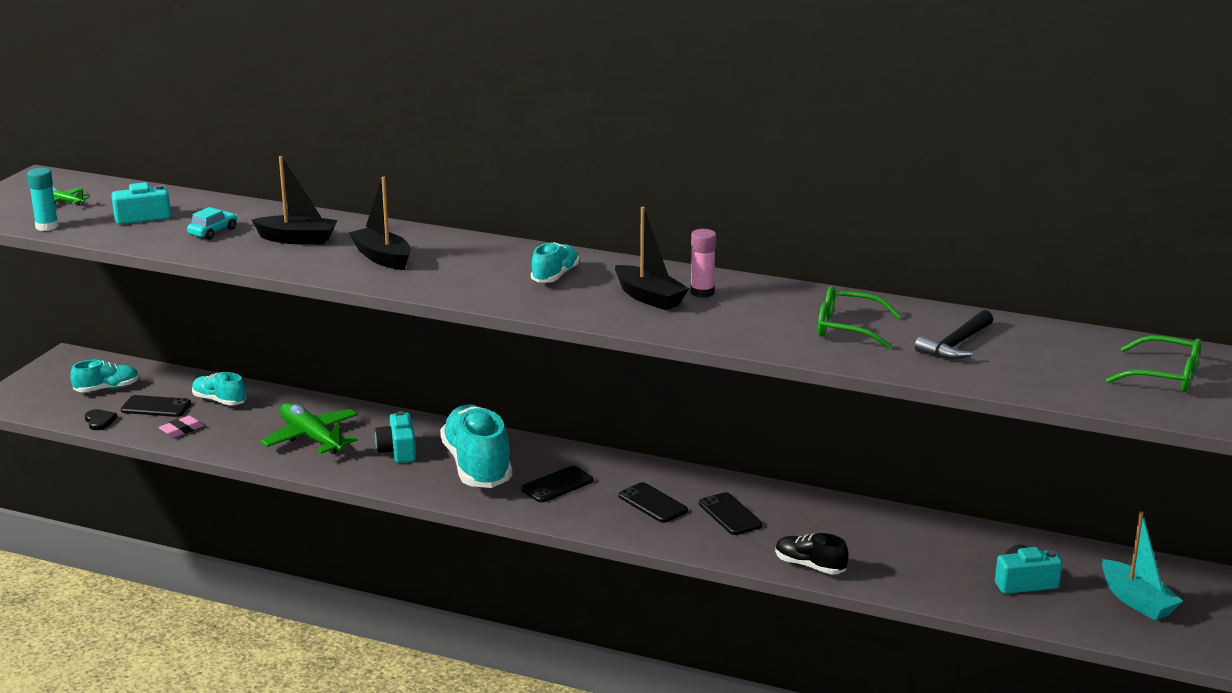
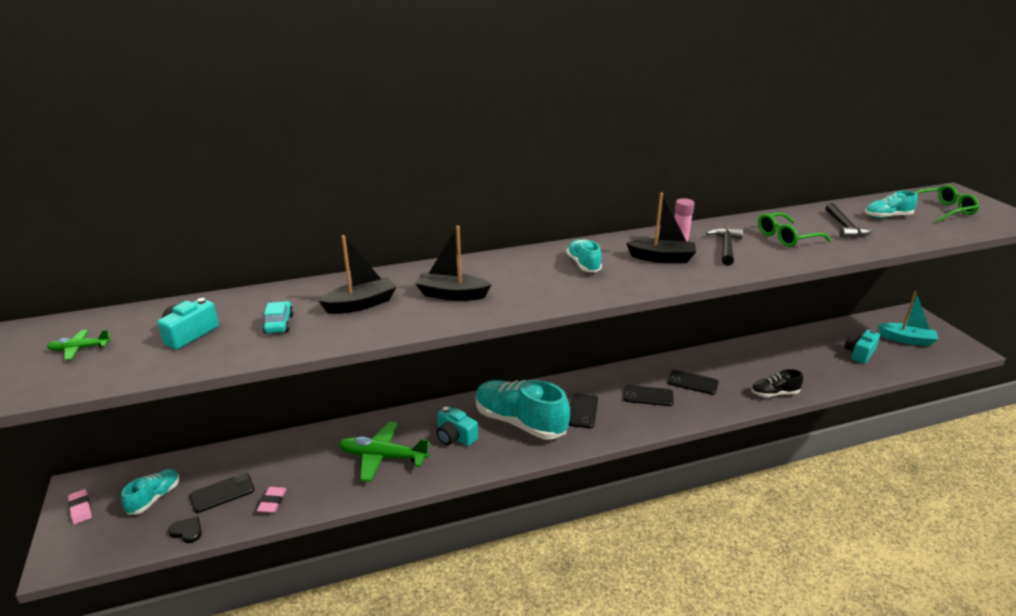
camera: 40 degrees left, 5 degrees up
turquoise glue stick [27,168,59,231] -> none
turquoise shoe [192,372,246,406] -> turquoise shoe moved to [865,191,918,218]
none -> pink eraser [68,489,92,524]
none -> black hammer [706,227,743,266]

